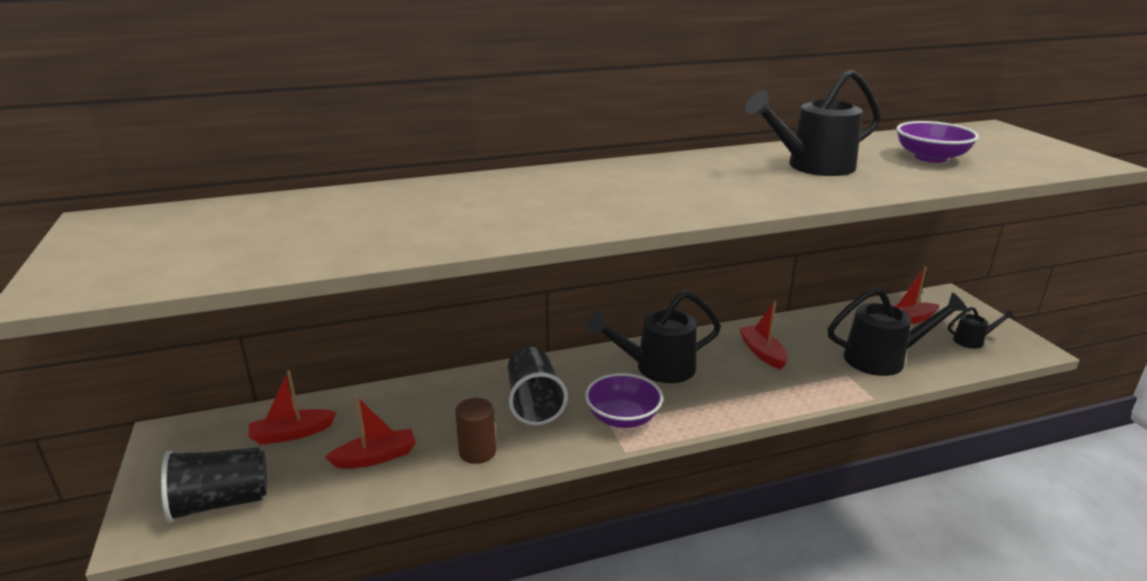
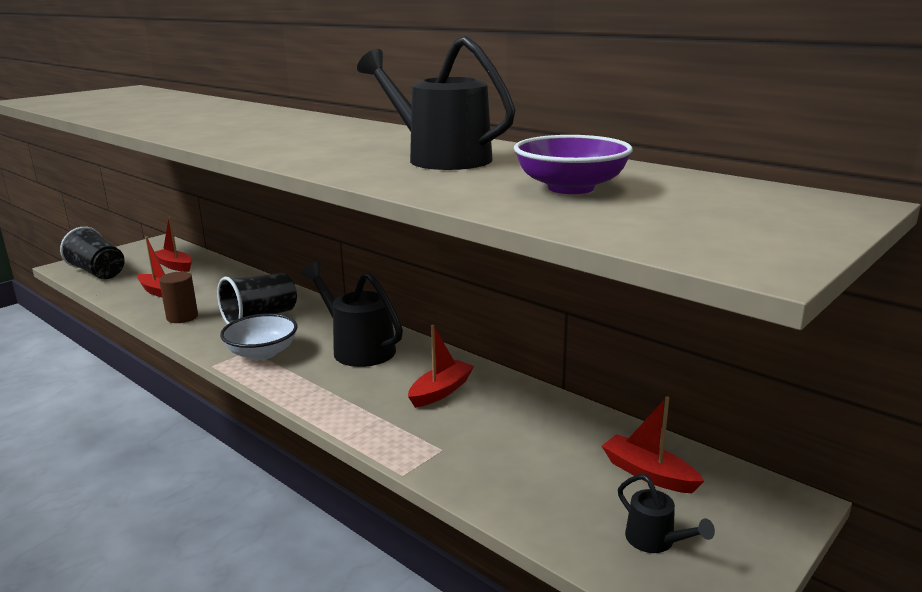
camera: 60 degrees right, 5 degrees down
purple bowl [585,373,663,428] -> white bowl [220,314,297,360]
black watering can [828,287,968,376] -> none

